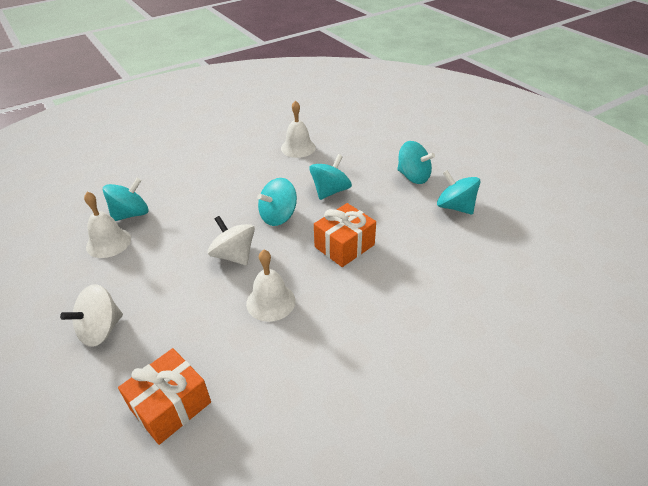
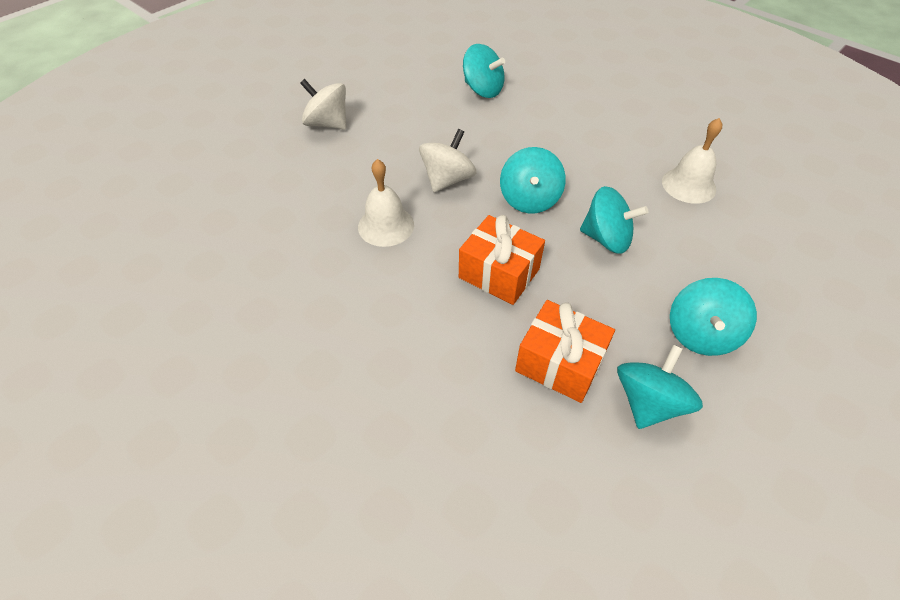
camera: 75 degrees right, 10 degrees up
white bell [84,192,131,258] -> none
orange gift [118,348,211,445] -> orange gift moved to [515,300,615,403]
turquoise spinning top [258,178,297,226] -> turquoise spinning top turned 120 degrees counterclockwise [500,147,566,214]

